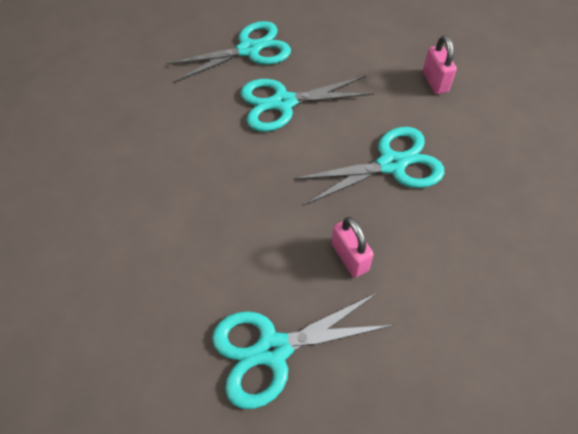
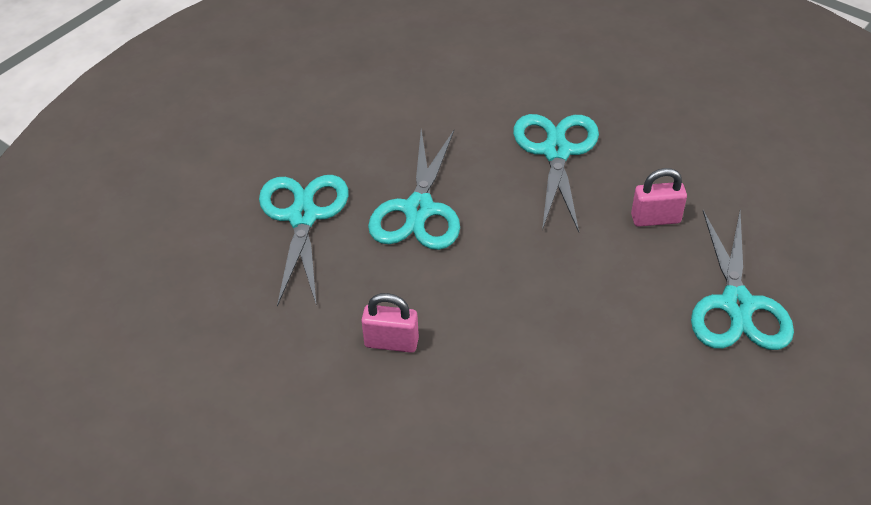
camera: 70 degrees left, 10 degrees down
pink padlock [423,35,457,94] -> pink padlock moved to [361,293,419,353]

